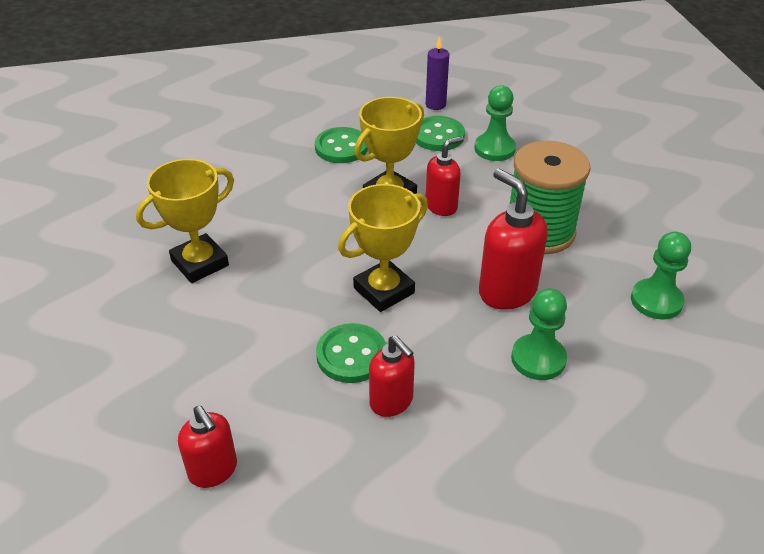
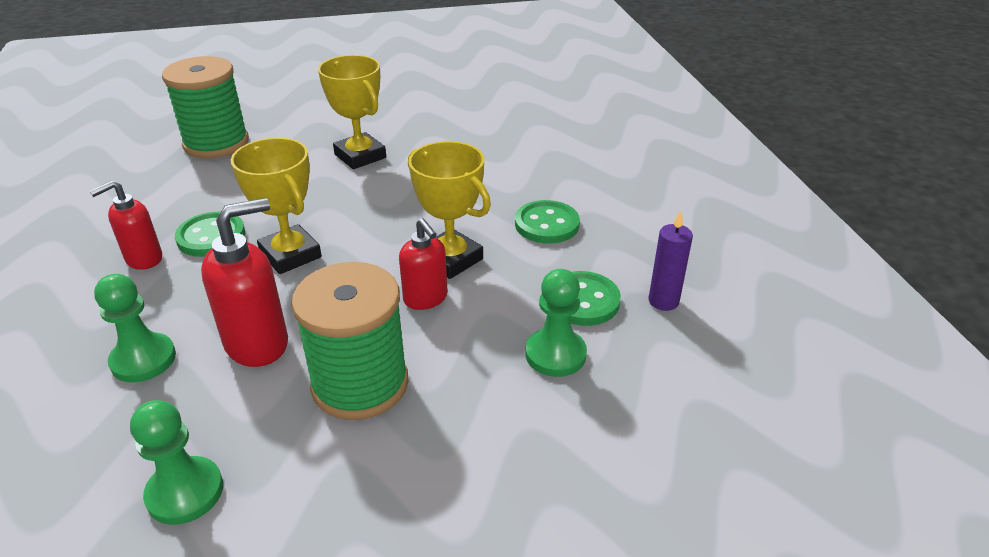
camera: 90 degrees right, 5 degrees down
red soap dispenser [178,406,237,488] -> none
none -> green spool [162,56,249,158]

